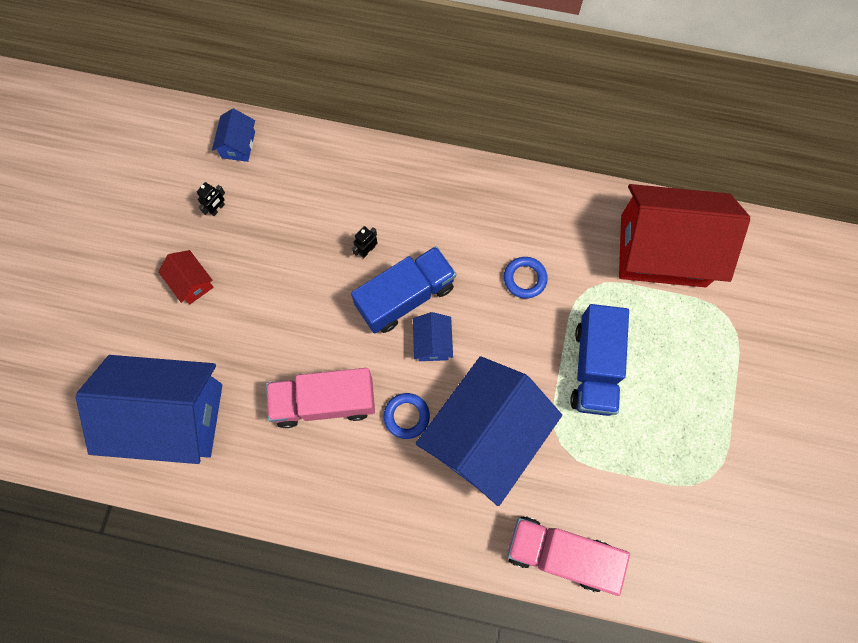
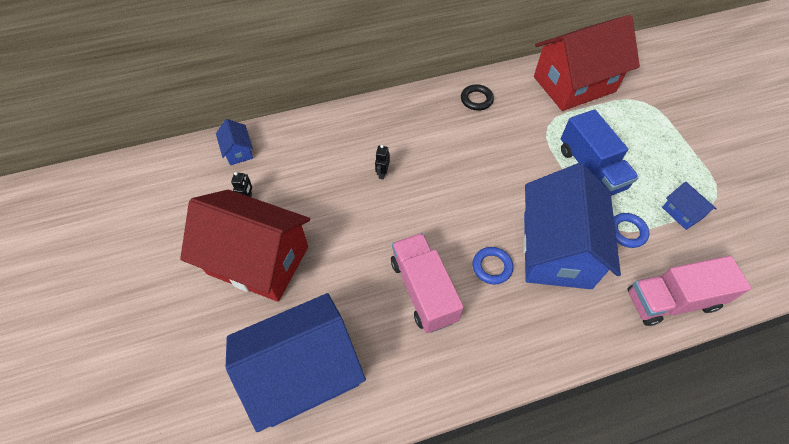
camera: 30 degrees left, 15 degrees down
red house [158,250,214,304] -> red house [180,190,310,302], size x2.44
pink truck [266,368,375,428] -> pink truck turned 105 degrees clockwise [391,233,464,333]
blue truck [351,246,456,334] -> none
blue house [413,312,453,361] -> blue house moved to [662,181,717,230]
blue ring [504,257,548,299] -> blue ring moved to [614,213,649,248]
none -> black ring [461,84,494,111]

